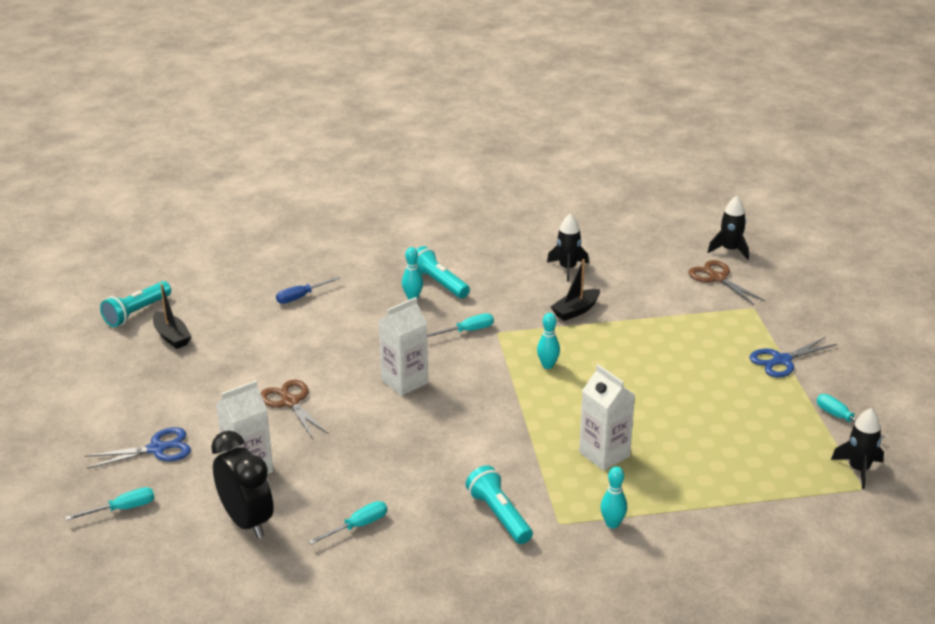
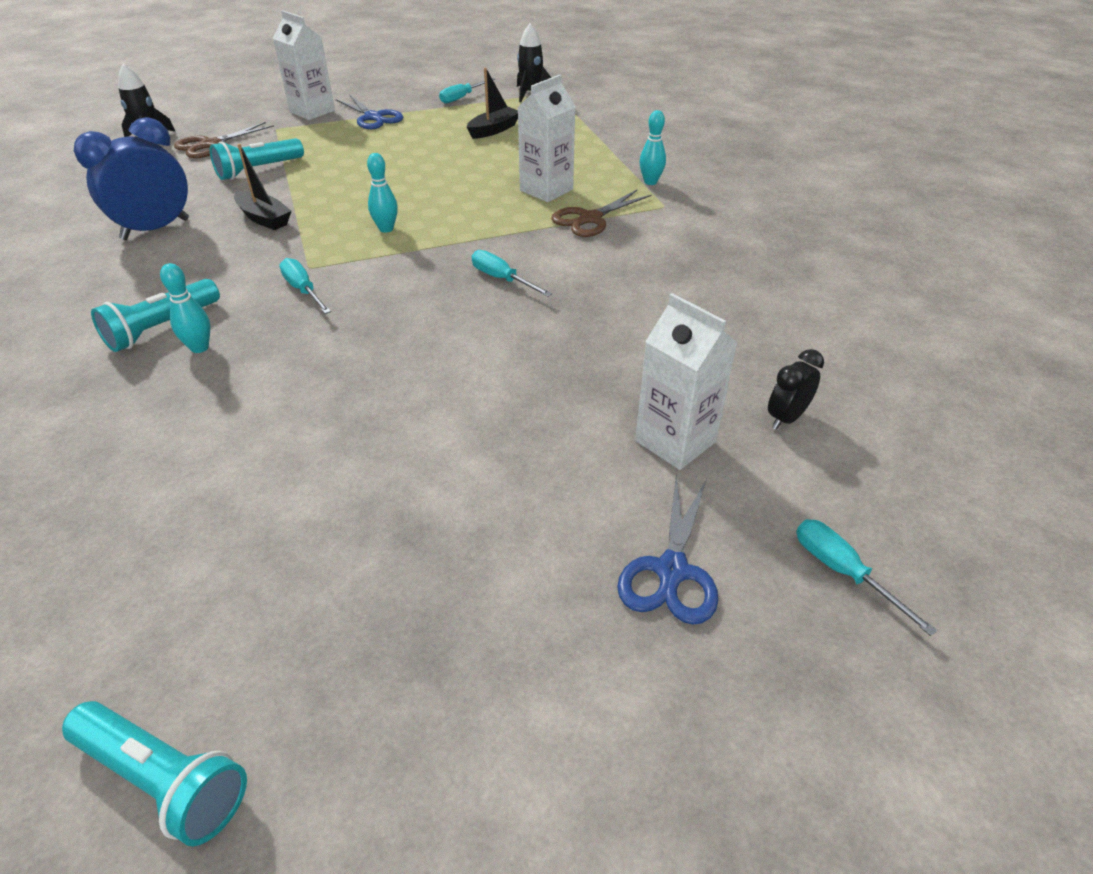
camera: 100 degrees left, 10 degrees up
blue scissors [85,427,191,469] -> blue scissors turned 135 degrees counterclockwise [617,474,718,625]
black boat [153,284,192,349] -> black boat moved to [467,68,518,139]
black clock [211,431,274,539] -> black clock [768,349,824,430], size x0.52
brown scissors [260,380,329,439] -> brown scissors moved to [551,190,652,237]
blue screwdriver [276,276,341,304] -> none
turquoise screwdriver [308,501,387,545] -> turquoise screwdriver moved to [472,250,552,297]
white carton [379,297,428,396] -> white carton moved to [273,11,335,120]
turquoise flashlight [466,465,533,544] -> turquoise flashlight moved to [210,138,304,180]
black rocket [547,214,589,282] -> blue clock [74,117,189,240]

